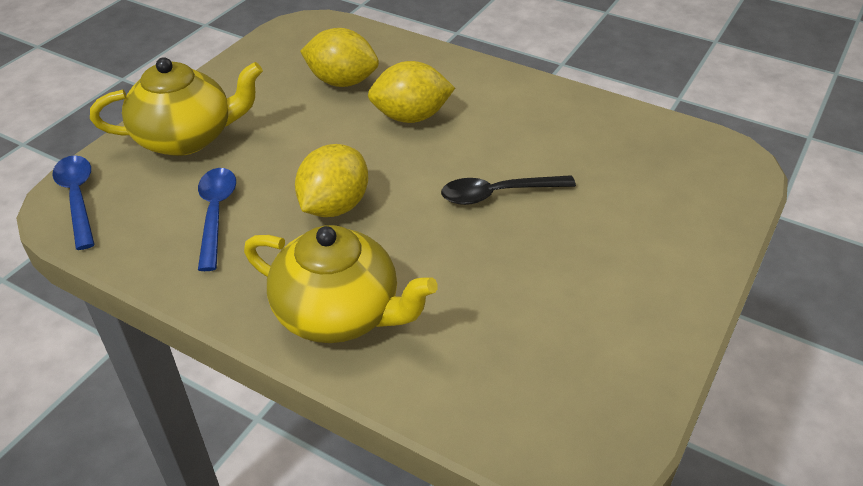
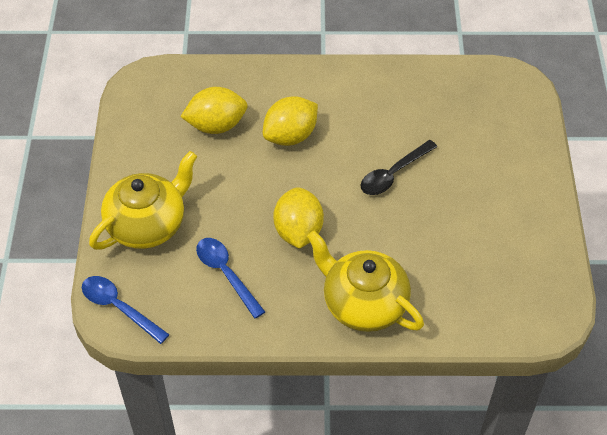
camera: 30 degrees left, 10 degrees up
yellow teapot [244,225,438,343] -> yellow teapot turned 135 degrees counterclockwise [307,231,424,332]

